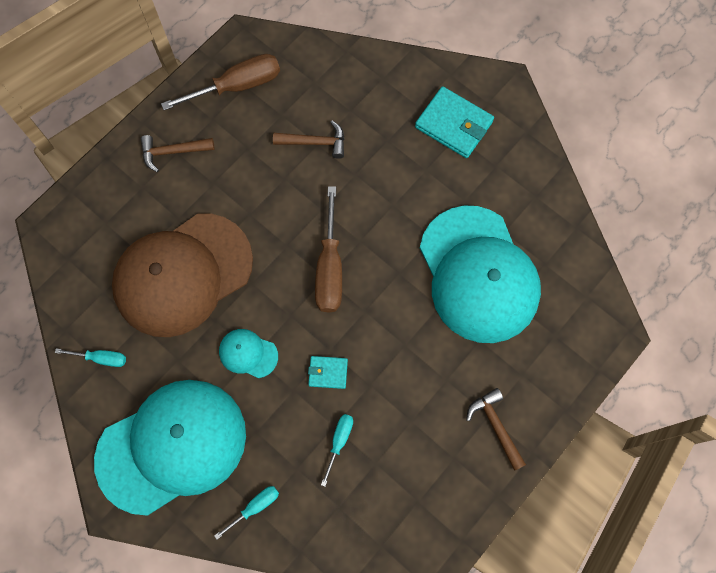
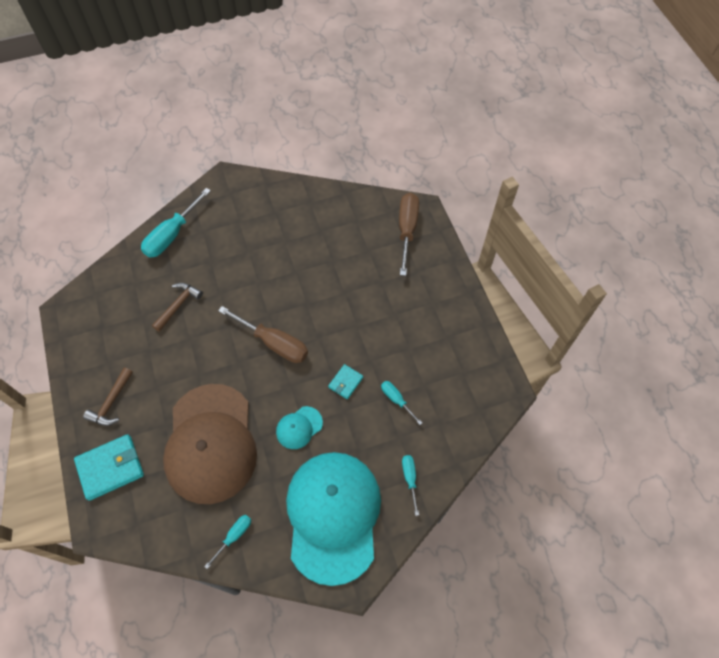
camera: 60 degrees left, 10 degrees down
brown screwdriver [161,54,280,110] -> brown screwdriver moved to [399,193,419,276]
turquoise wallet [415,86,494,158] -> turquoise wallet moved to [74,434,144,501]
turquoise cap [420,205,541,343] -> none
brown hammer [466,388,526,471] -> none
none -> turquoise screwdriver [141,188,211,258]

